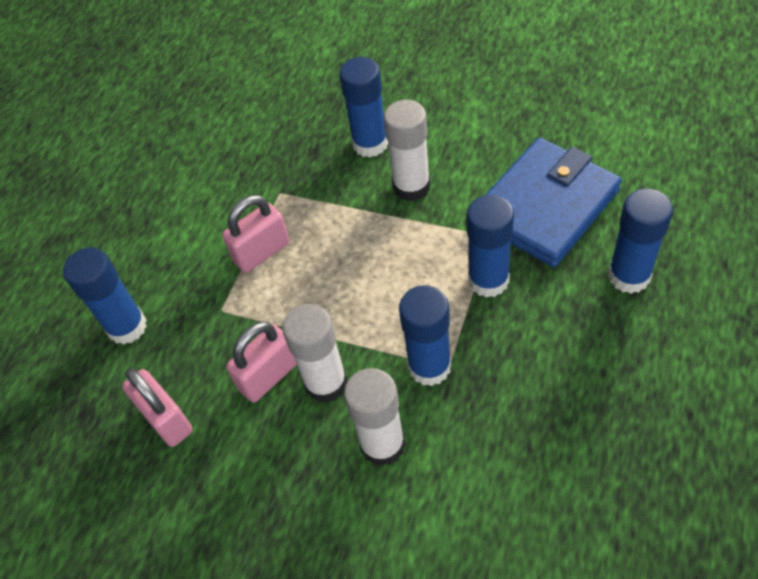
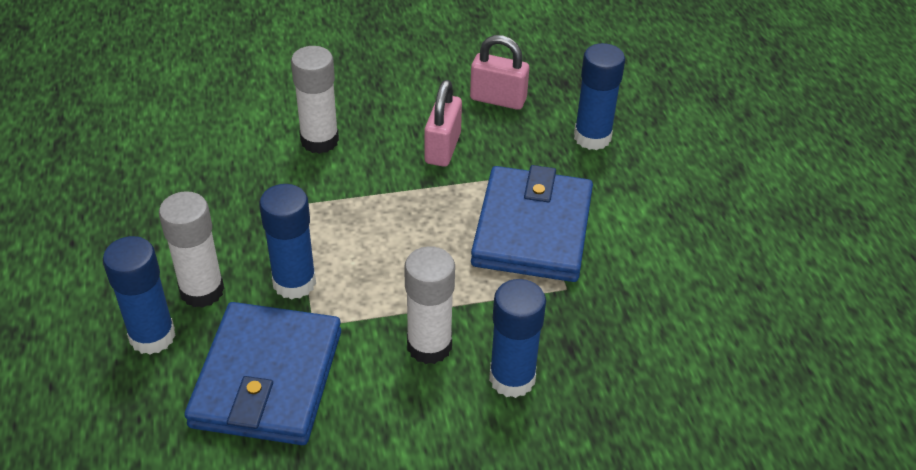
camera: 140 degrees right, 10 degrees down
pink padlock [222,195,290,273] -> blue wallet [471,165,593,282]
white glue stick [282,304,348,403] -> white glue stick moved to [159,191,224,308]
blue glue stick [399,285,451,386] -> none

